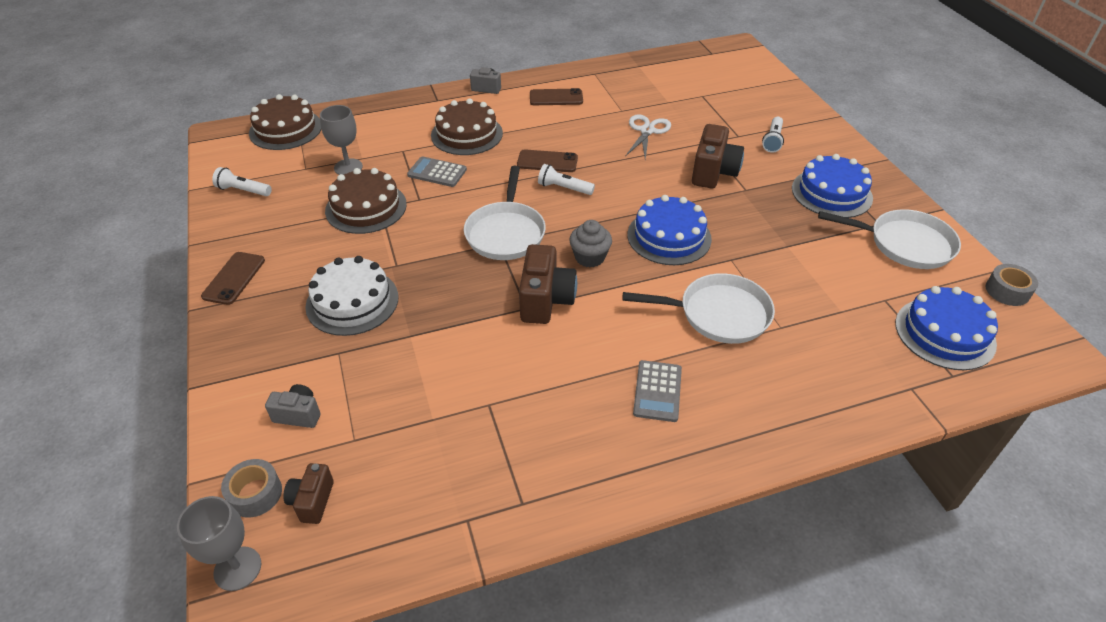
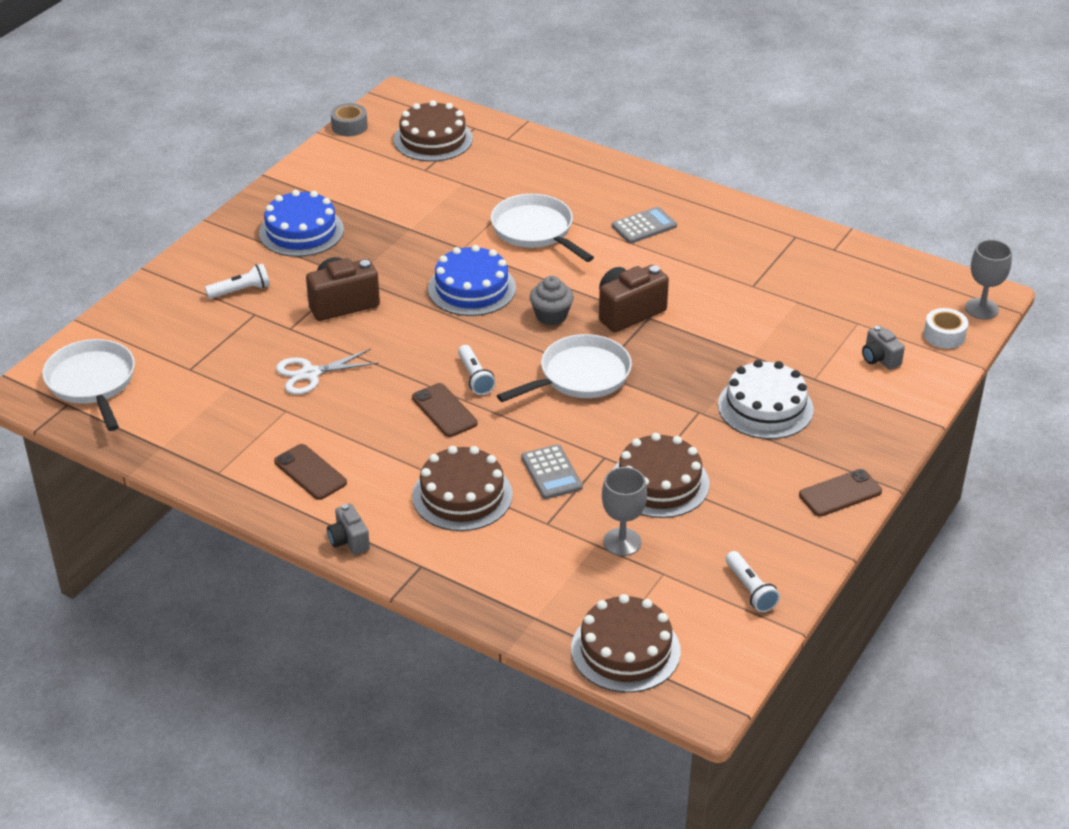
camera: 130 degrees left, 5 degrees down
grey tape [221,459,282,518] -> white tape [924,308,968,349]
brown camera [283,463,334,524] -> none
white pan [818,209,961,269] -> white pan moved to [42,339,135,431]
blue cake [895,286,998,370] -> brown cake [394,100,473,162]

